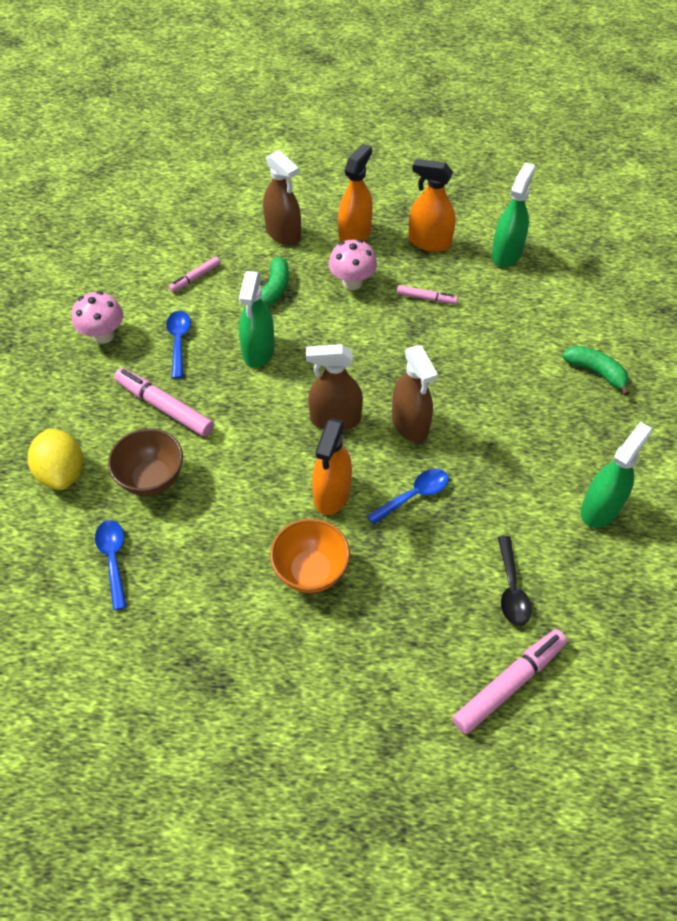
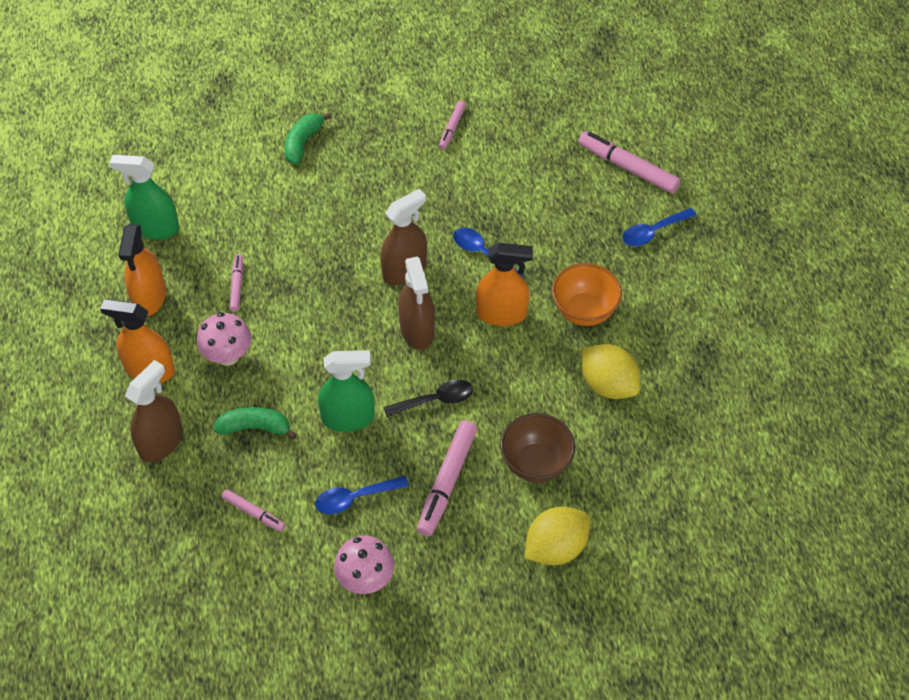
camera: 105 degrees left, 0 degrees up
blue spoon [95,520,127,610] -> blue spoon moved to [622,208,697,246]
black spoon [498,536,531,626] -> black spoon moved to [383,379,473,417]
green spray bottle [581,422,652,528] -> pink marker [439,101,466,150]
none -> yellow lemon [582,344,640,399]

